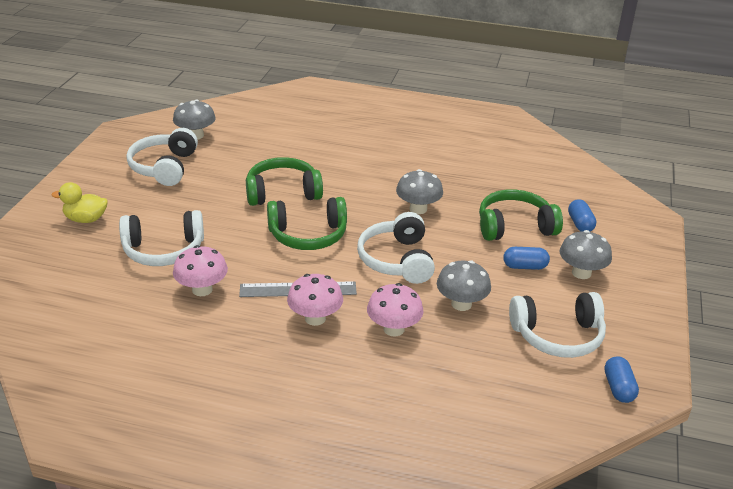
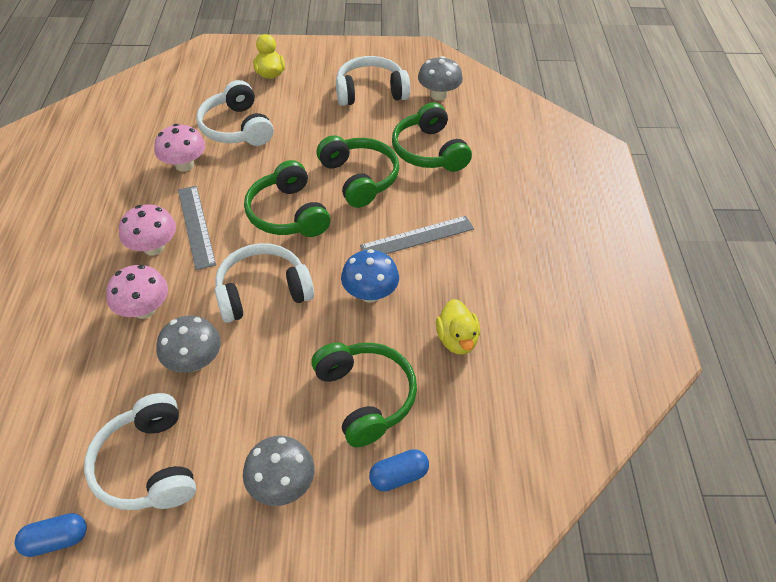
camera: 75 degrees right, 15 degrees up
grey mushroom [396,169,443,214] -> blue mushroom [341,249,399,303]
blue capsule [503,247,550,270] -> none
none -> grey ruler [360,216,474,254]
none -> green headphones [392,102,472,172]
none -> yellow duck [436,299,480,355]

